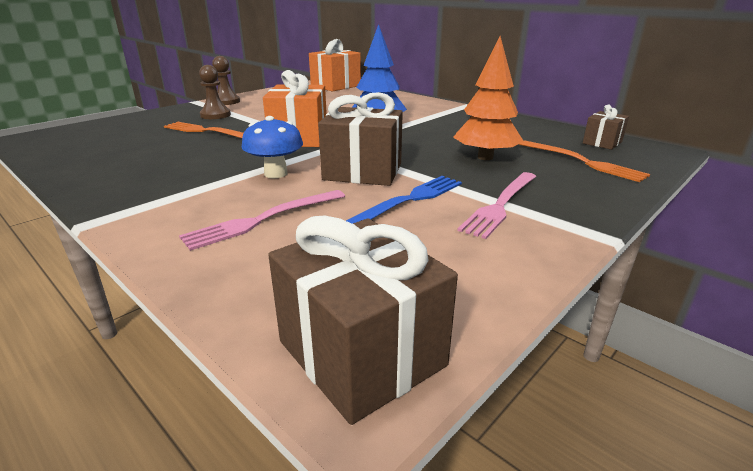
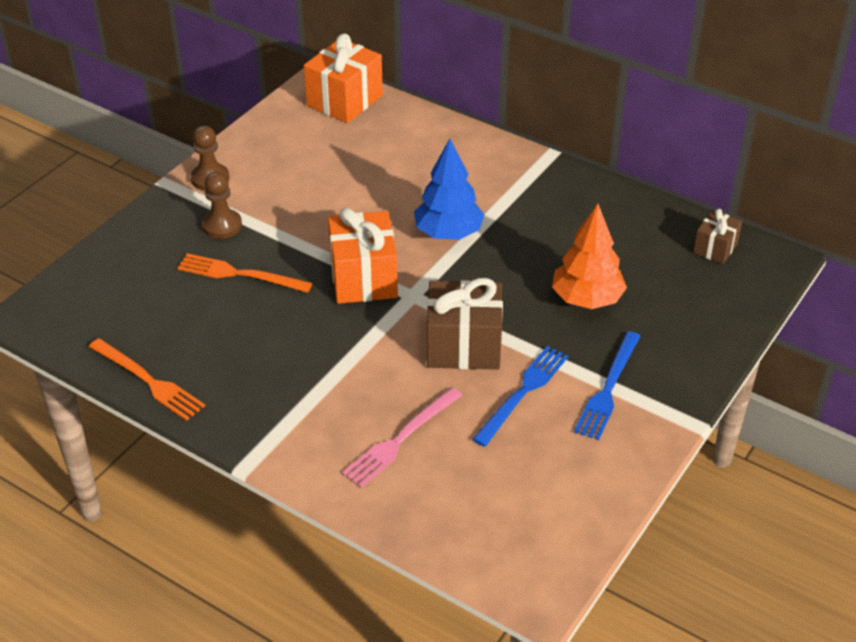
camera: 10 degrees left, 15 degrees up
blue mushroom [242,116,303,178] -> none
brown gift [268,216,458,425] -> none
pink fork [457,172,536,239] -> blue fork [574,331,641,440]
orange fork [519,140,650,182] -> orange fork moved to [89,338,205,421]

